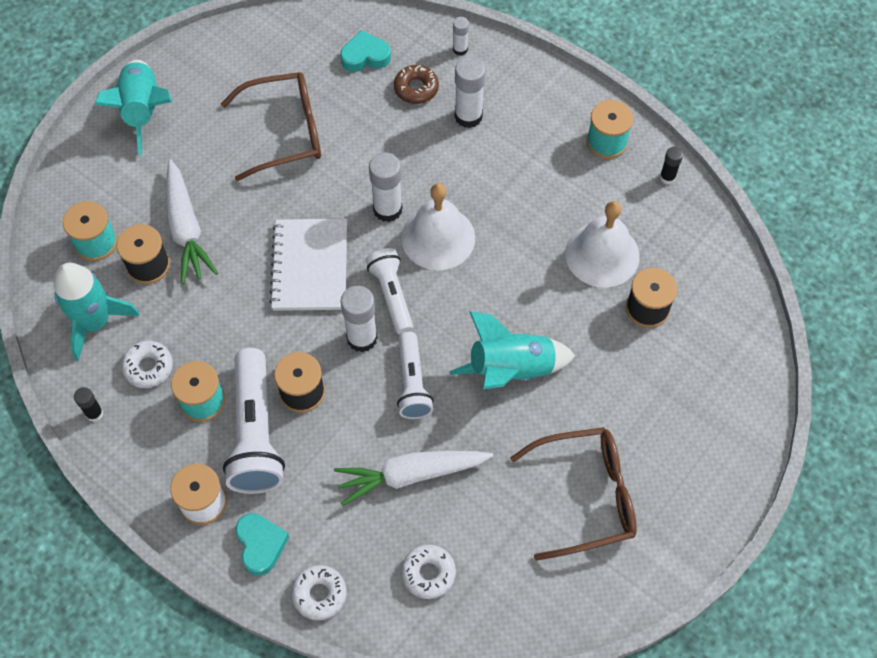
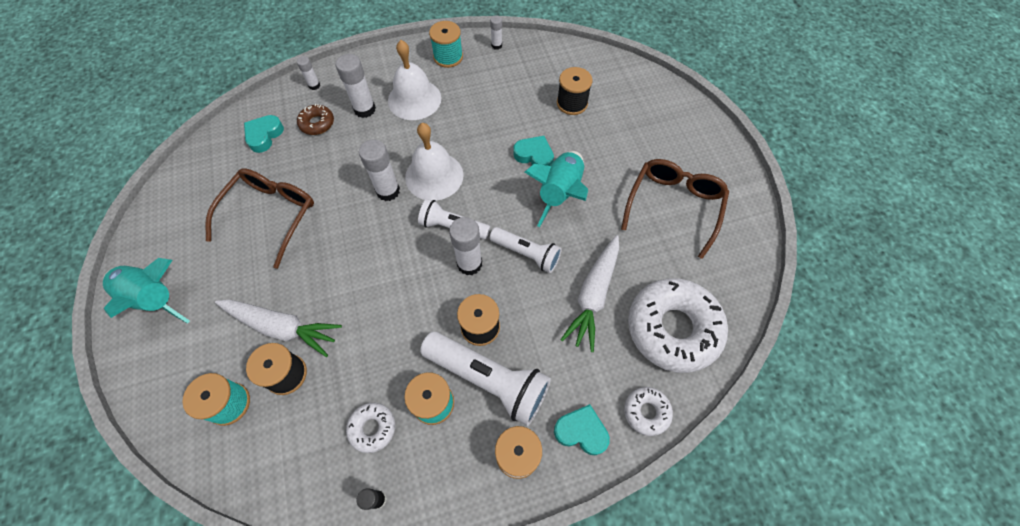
camera: 55 degrees left, 0 degrees up
turquoise rocket [54,263,140,361] -> none
white notebook [269,219,347,311] -> none
white donut [401,545,456,599] -> white donut [628,278,728,373], size x2.16
white bell [565,201,640,288] -> white bell moved to [388,40,441,120]
black glue stick [660,147,683,184] -> white glue stick [490,15,502,50]
none -> turquoise heart [513,136,554,166]

